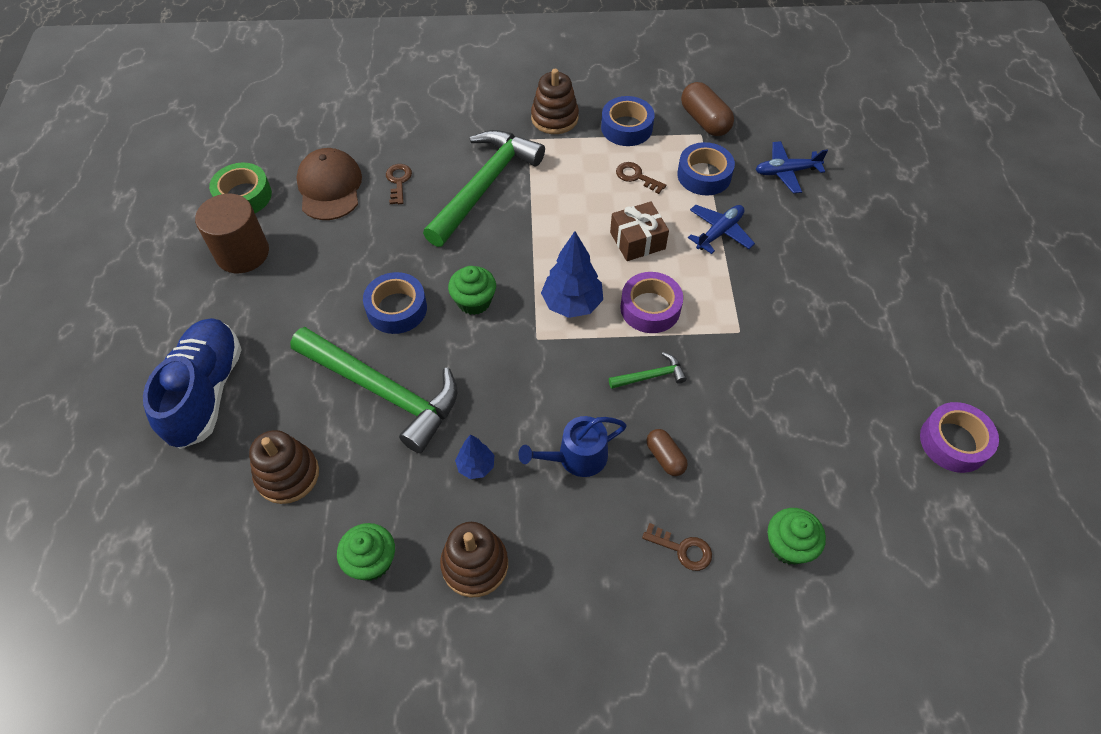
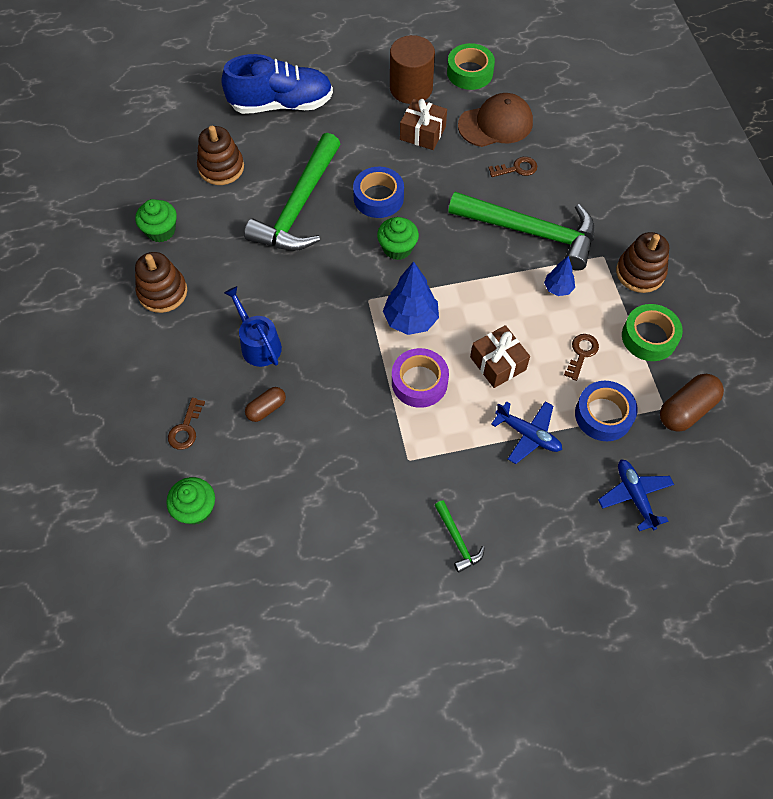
camera: 80 degrees right, 5 degrees up
blue tree [455,435,494,479] -> blue tree moved to [544,256,575,296]
blue tape [601,96,654,146] -> green tape [622,304,683,361]
green hammer [609,352,687,389] -> green hammer moved to [435,500,485,573]
purple tape [920,402,999,473] -> none
none -> brown gift [400,98,447,150]

